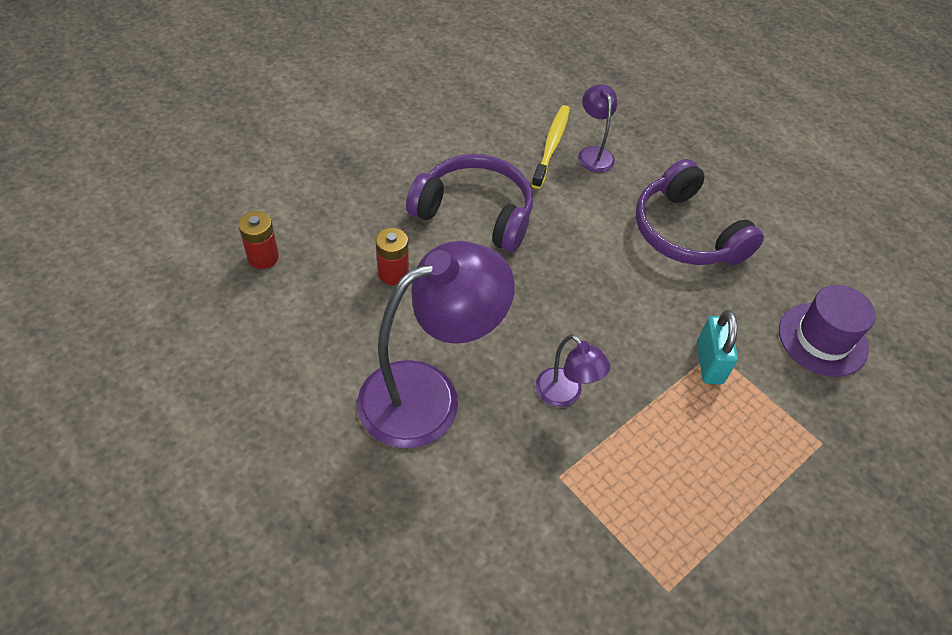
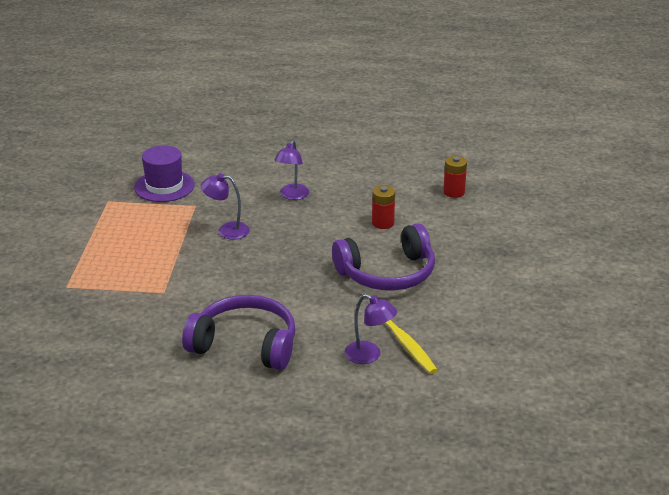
camera: 140 degrees right, 20 degrees down
purple lamp [357,241,515,448] -> purple lamp [274,140,309,200], size x0.47
turquoise padlock [697,310,738,384] -> none
purple hat [779,285,876,377] -> purple hat moved to [134,145,195,202]

